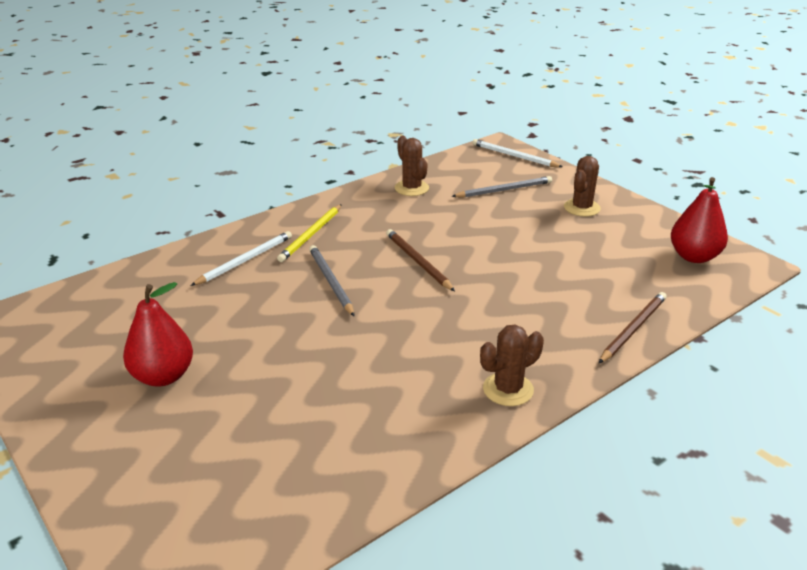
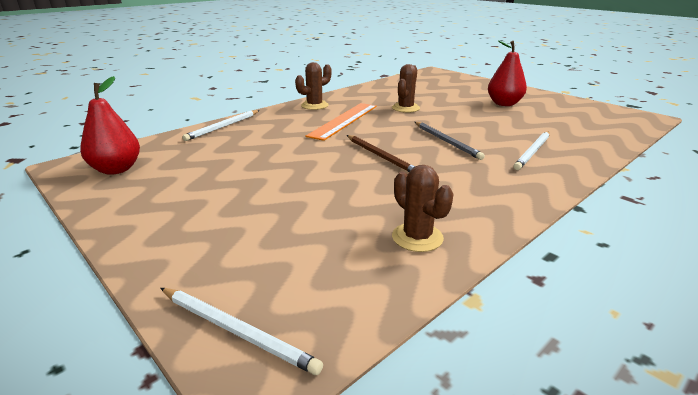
camera: 175 degrees right, 5 degrees down
yellow pencil [277,204,342,262] -> none
grey pencil [451,176,552,198] -> none
brown cactus [564,156,601,217] -> brown cactus moved to [392,64,420,113]
brown pencil [599,292,667,363] -> white pencil [182,110,260,141]
none -> orange ruler [305,103,377,141]

